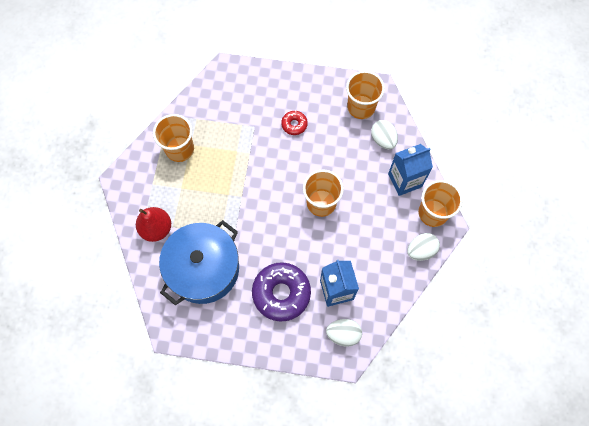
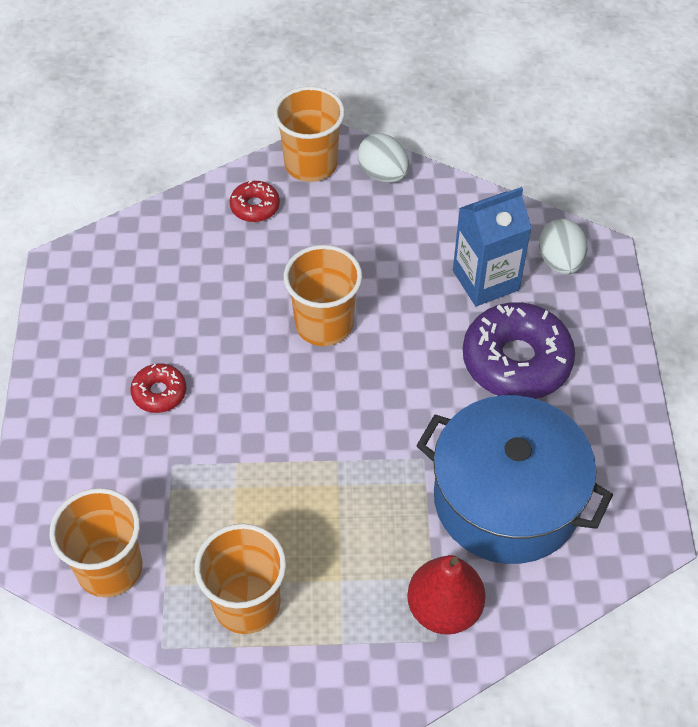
camera: 100 degrees left, 15 degrees down
orange cup [346,71,385,119] -> orange cup moved to [49,488,142,598]
white egg [371,120,398,149] -> none
blue carton [388,144,433,196] -> red donut [229,180,280,222]

